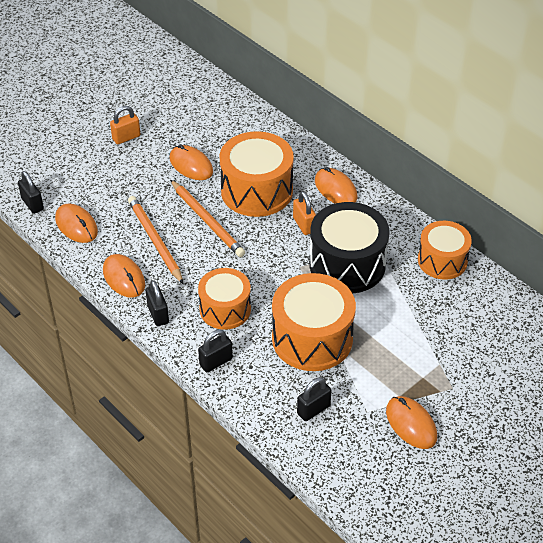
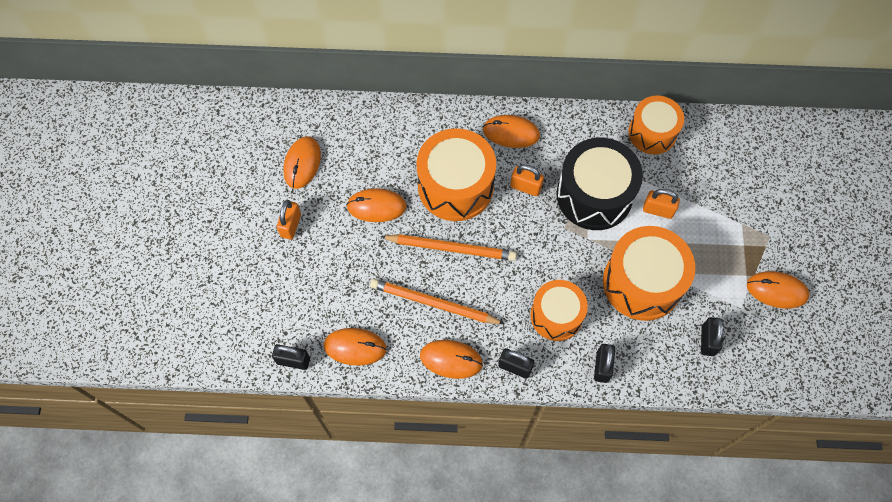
camera: 45 degrees left, 20 degrees up
none -> orange mouse [283,136,321,189]
none -> orange padlock [643,189,680,219]

